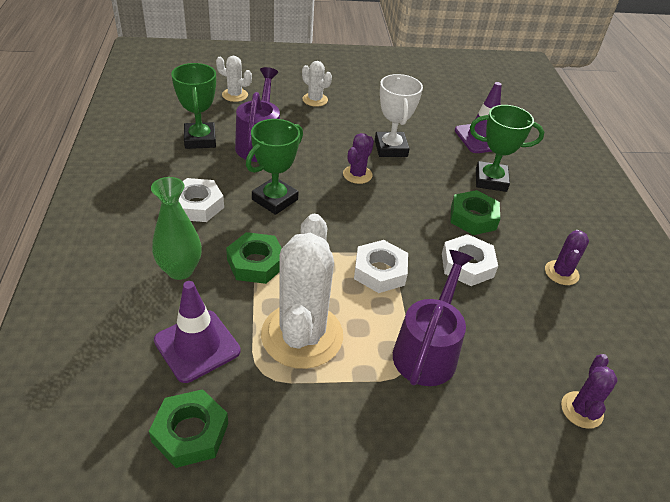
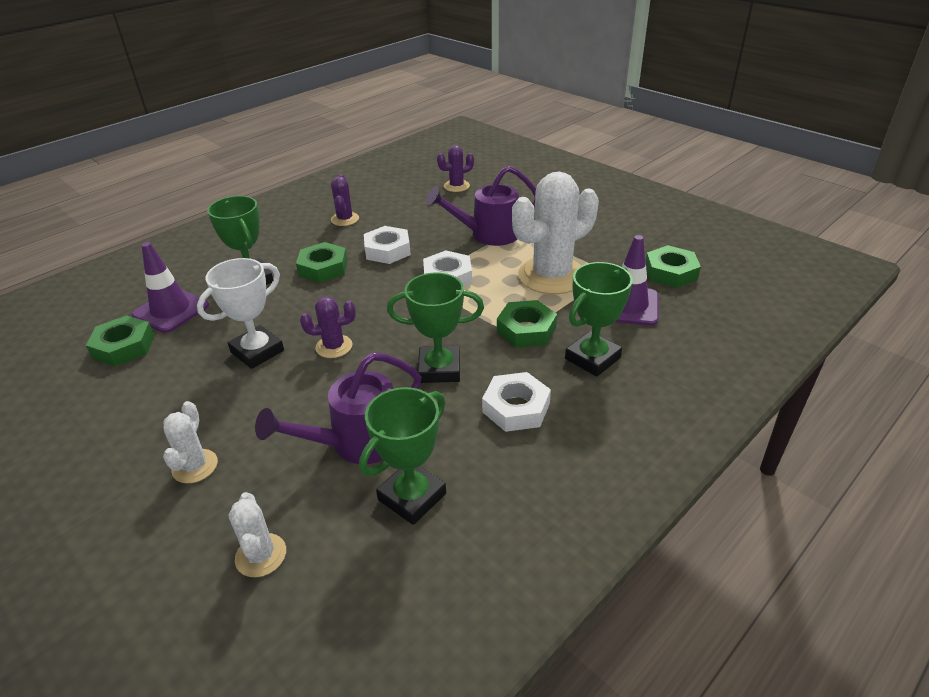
camera: 125 degrees left, 5 degrees down
green vase [151,177,202,280] -> green trophy [565,262,633,377]
purple cactus [545,230,589,285] -> purple cactus turned 75 degrees counterclockwise [331,174,359,226]
none -> green nut [86,315,154,366]

